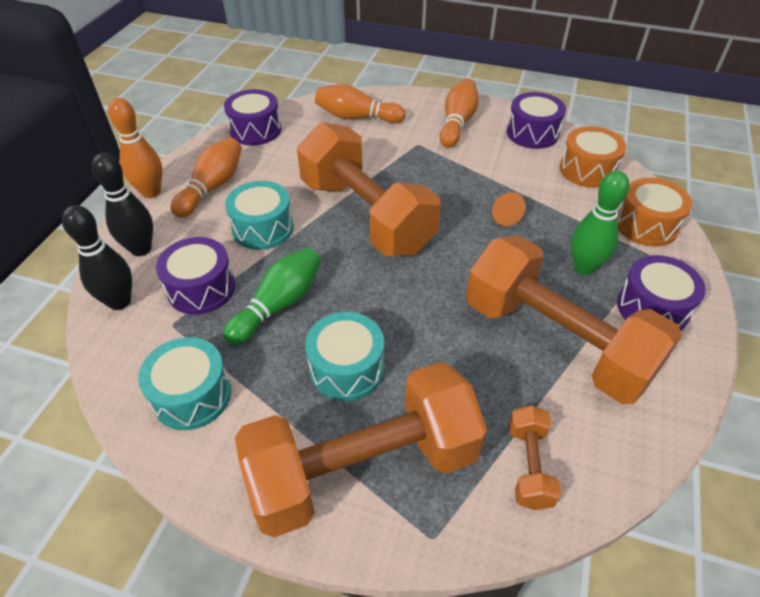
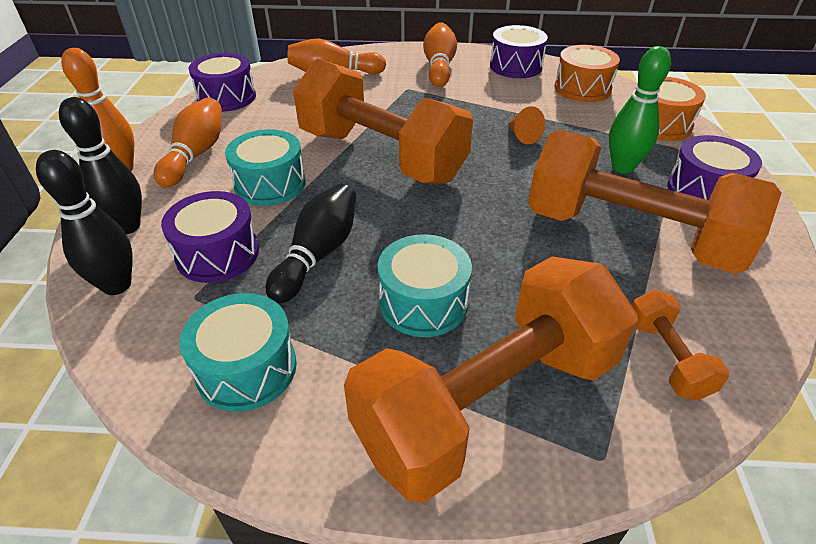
camera: 15 degrees left, 5 degrees down
green bowling pin [223,247,321,345] -> black bowling pin [266,184,356,303]

